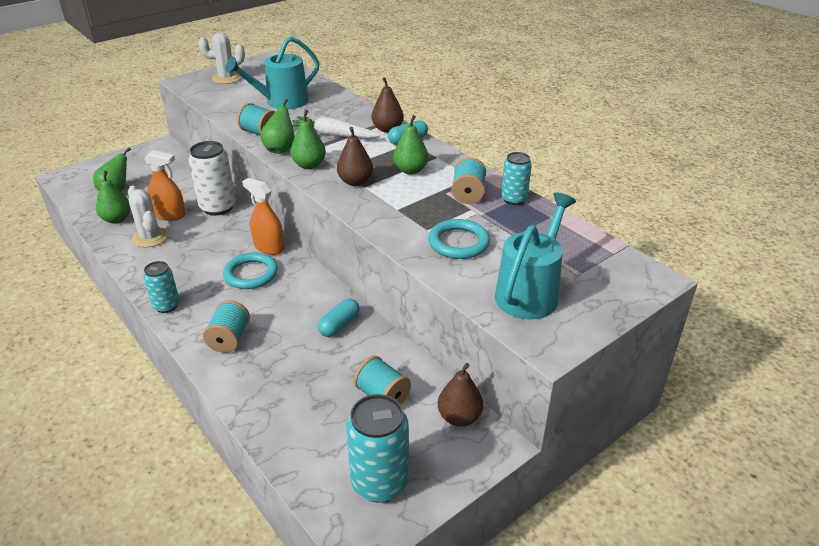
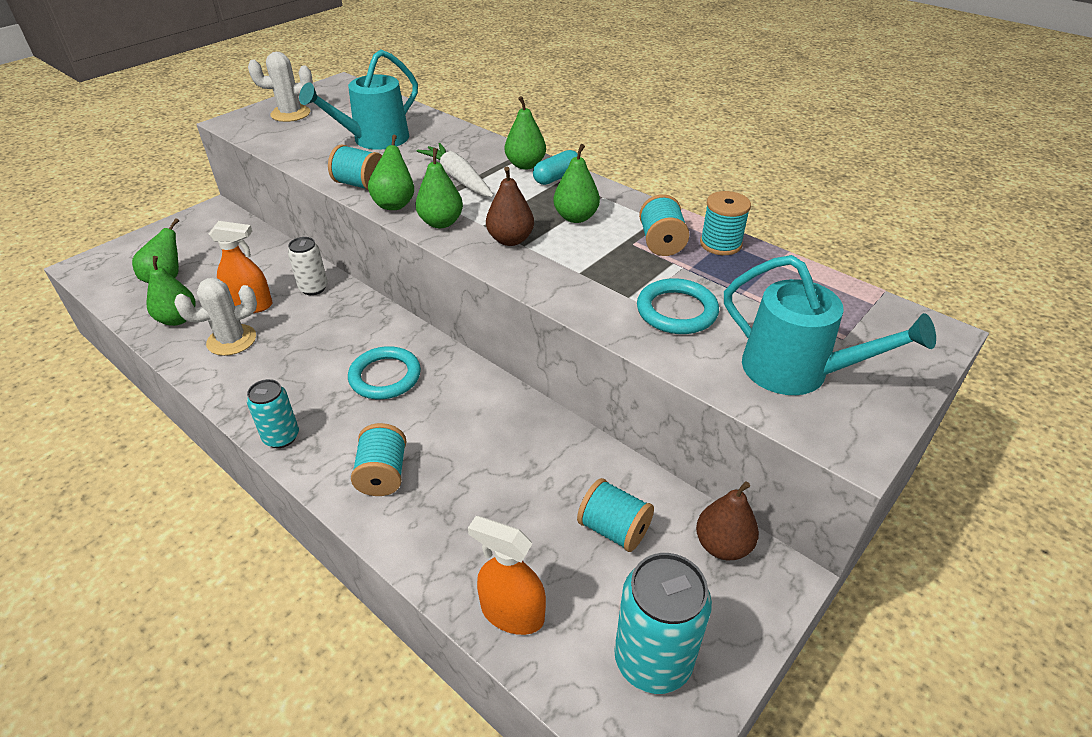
camera: 10 degrees left, 5 degrees up
white cactus [128,185,168,248] -> white cactus turned 75 degrees counterclockwise [174,278,257,356]
white can [188,141,236,216] -> white can [288,237,328,295], size x0.60
orange spray bottle [242,178,285,255] -> orange spray bottle moved to [468,516,546,635]
white carrot [292,116,380,138] -> white carrot turned 45 degrees clockwise [417,143,494,197]
turquoise capsule [318,299,360,337] -> none
brown pear [372,77,404,133] -> green pear [505,96,546,170]
turquoise watering can [495,193,576,320] -> turquoise watering can turned 105 degrees clockwise [724,255,936,395]
turquoise can [501,152,532,205] -> turquoise spool [700,191,751,255]

